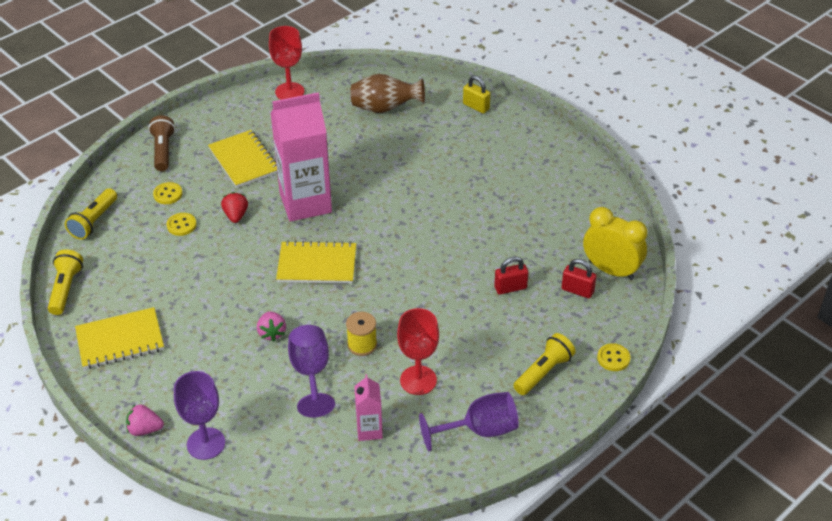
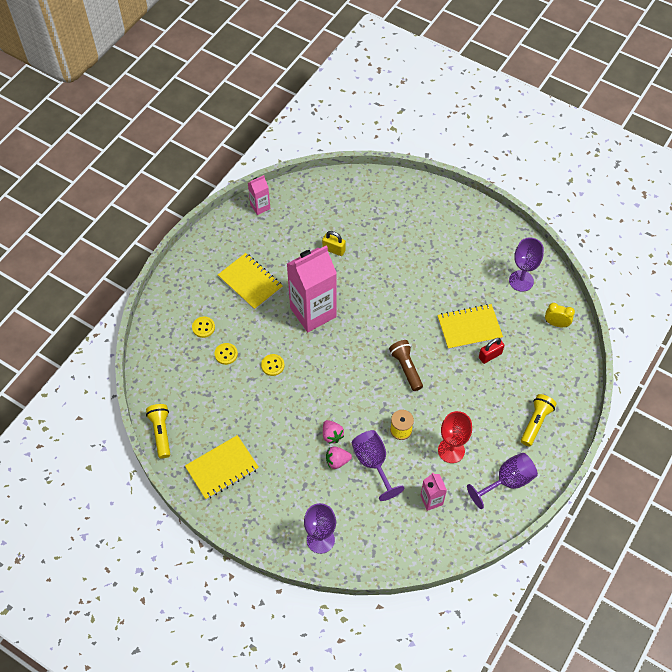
camera: 15 degrees left, 15 degrees up
yellow flashlight [65,188,117,240] -> none
pink strawberry [126,404,164,436] -> pink strawberry moved to [326,446,352,469]
brown flashlight [148,115,175,171] -> brown flashlight moved to [389,340,423,391]
red strawberry [221,192,248,223] -> none
red goblet [269,26,304,100] -> pink carton [248,175,270,215]
yellow notebook [276,241,356,284] -> yellow notebook moved to [437,304,503,350]
brown vase [351,74,425,113] -> none
yellow padlock [463,75,490,114] -> yellow padlock moved to [322,231,346,256]
red padlock [561,259,596,298] -> none
yellow clock [583,207,647,280] -> yellow clock [545,303,575,327], size x0.59
yellow button [597,343,630,371] -> yellow button moved to [261,354,285,376]
none -> purple goblet [509,238,544,292]

